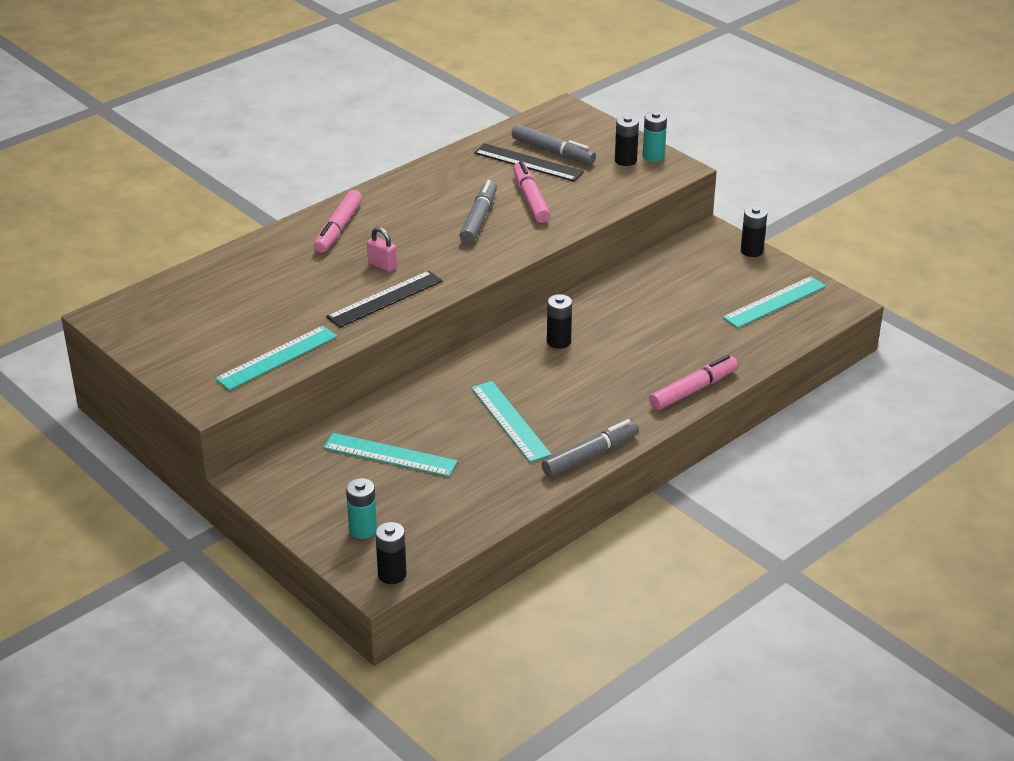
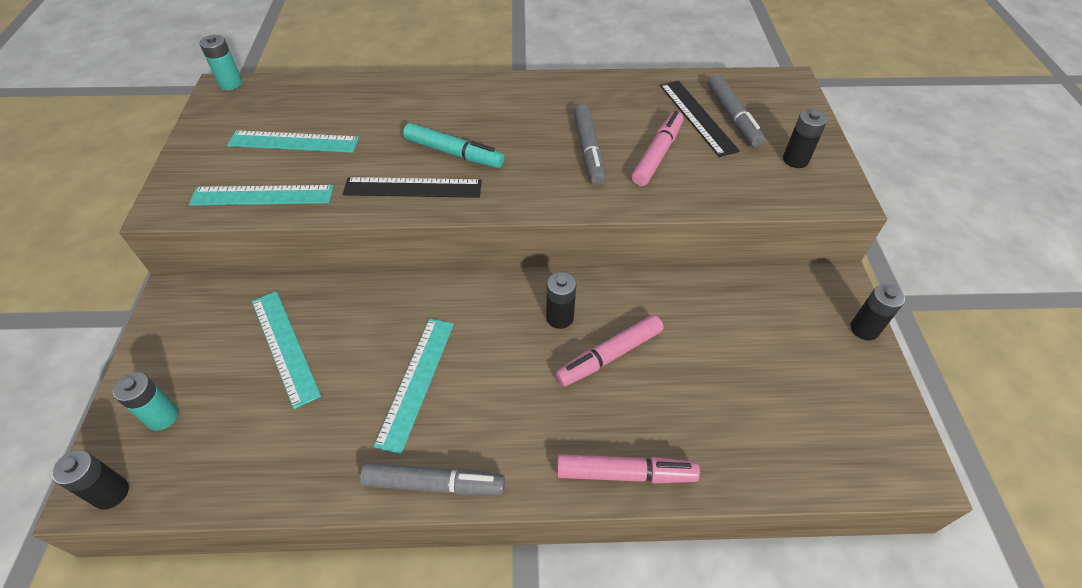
camera: 40 degrees right, 15 degrees up
pink marker [314,190,362,253] -> pink marker moved to [555,315,664,387]
pink padlock [367,227,397,272] -> turquoise marker [403,123,504,168]
grey marker [459,180,497,244] -> grey marker turned 120 degrees clockwise [573,104,606,185]
turquoise battery [642,111,667,162] -> turquoise battery moved to [200,35,242,90]
turquoise ruler [723,276,826,328] -> turquoise ruler moved to [227,131,359,153]

